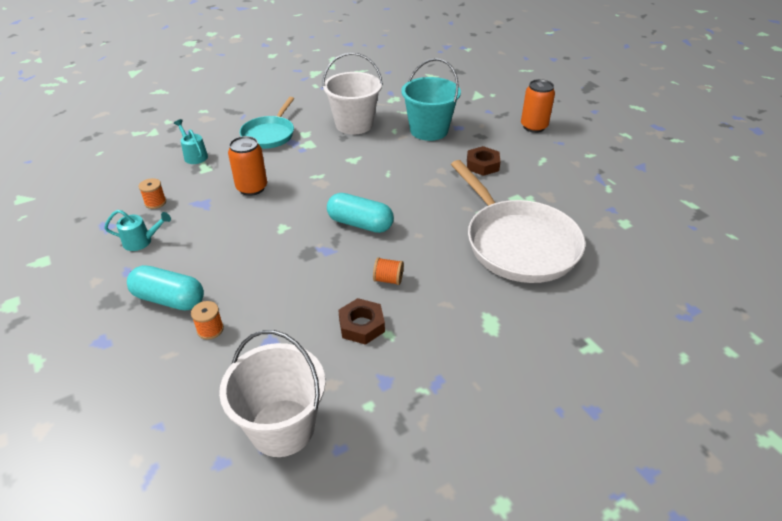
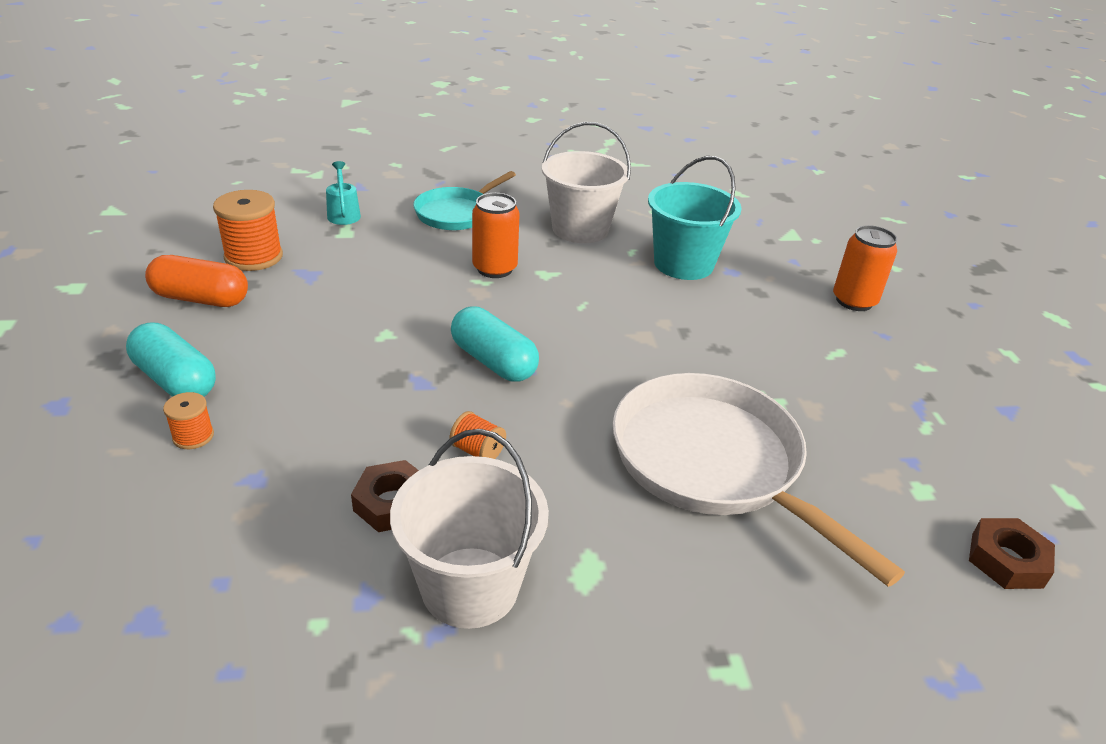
camera: 20 degrees right, 5 degrees down
turquoise watering can [104,210,171,251] -> orange capsule [145,255,248,307]
orange spool [139,178,166,209] -> orange spool [213,190,283,271], size x1.91
white bucket [219,330,326,457] -> white bucket moved to [390,429,549,629]
orange can [228,136,267,196] -> orange can moved to [472,193,520,278]
white pan [451,160,586,283] -> white pan turned 150 degrees clockwise [613,373,905,587]
brown nut [467,146,501,176] -> brown nut moved to [969,518,1055,589]

